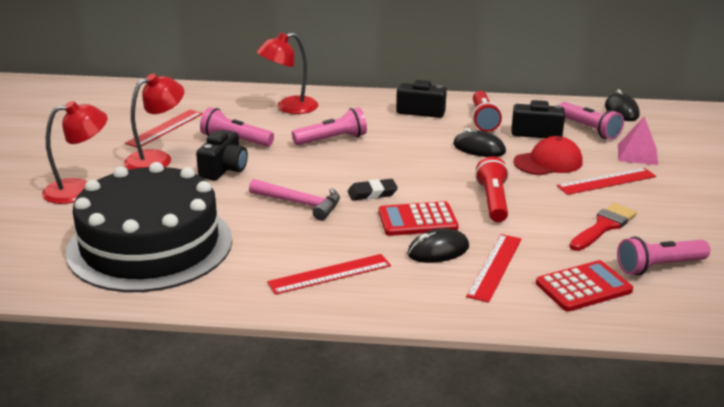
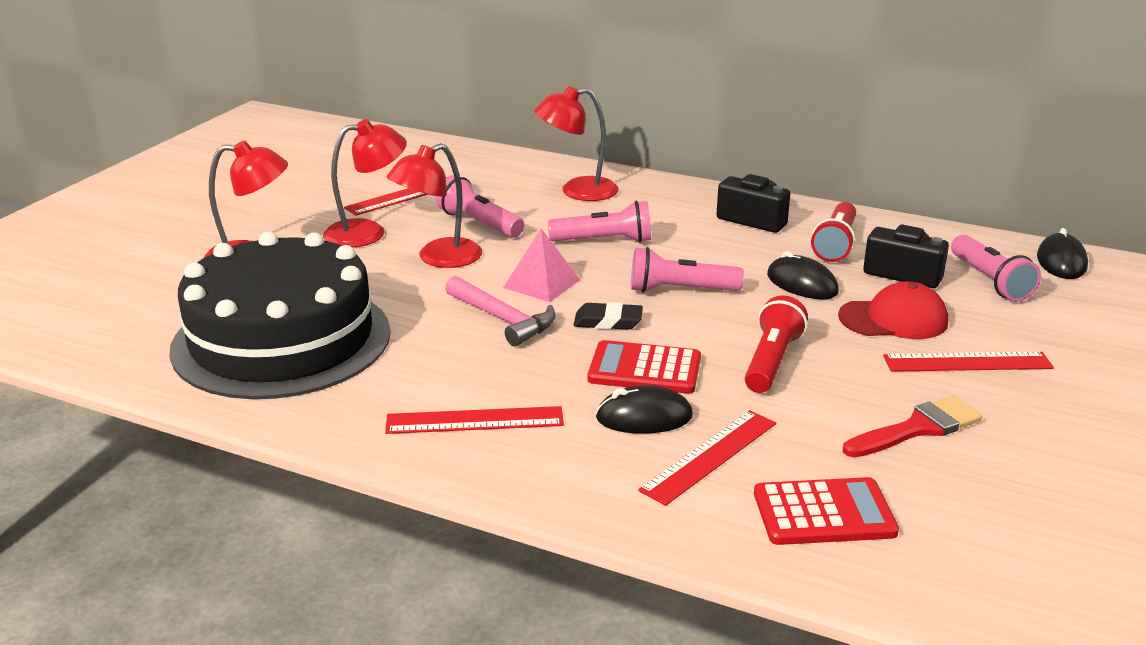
camera: 20 degrees right, 0 degrees up
black camera [196,130,248,181] -> red lamp [387,143,482,268]
pink flashlight [617,237,710,275] -> pink flashlight moved to [631,247,744,293]
pink pyramid [618,116,658,165] -> pink pyramid moved to [503,229,580,302]

